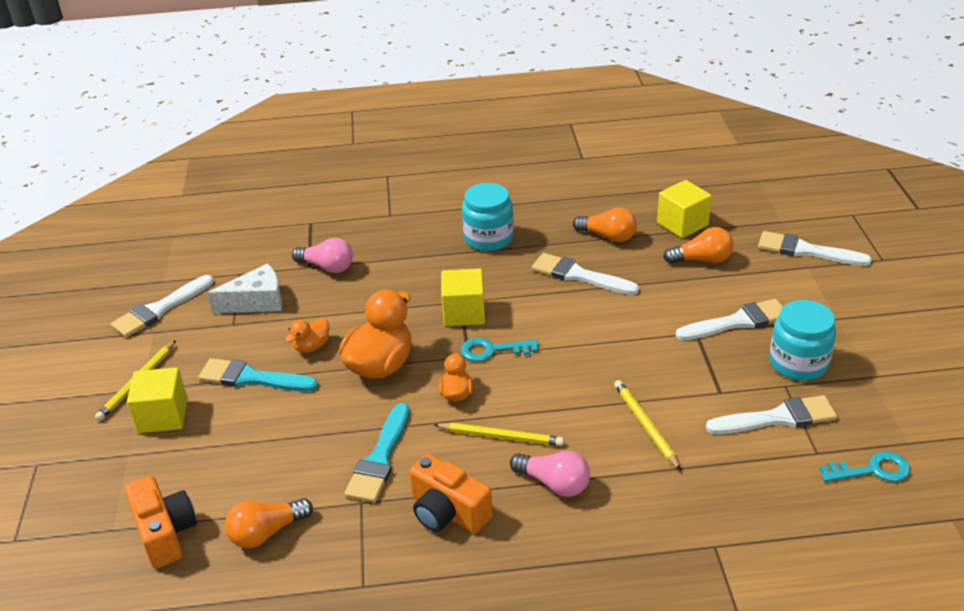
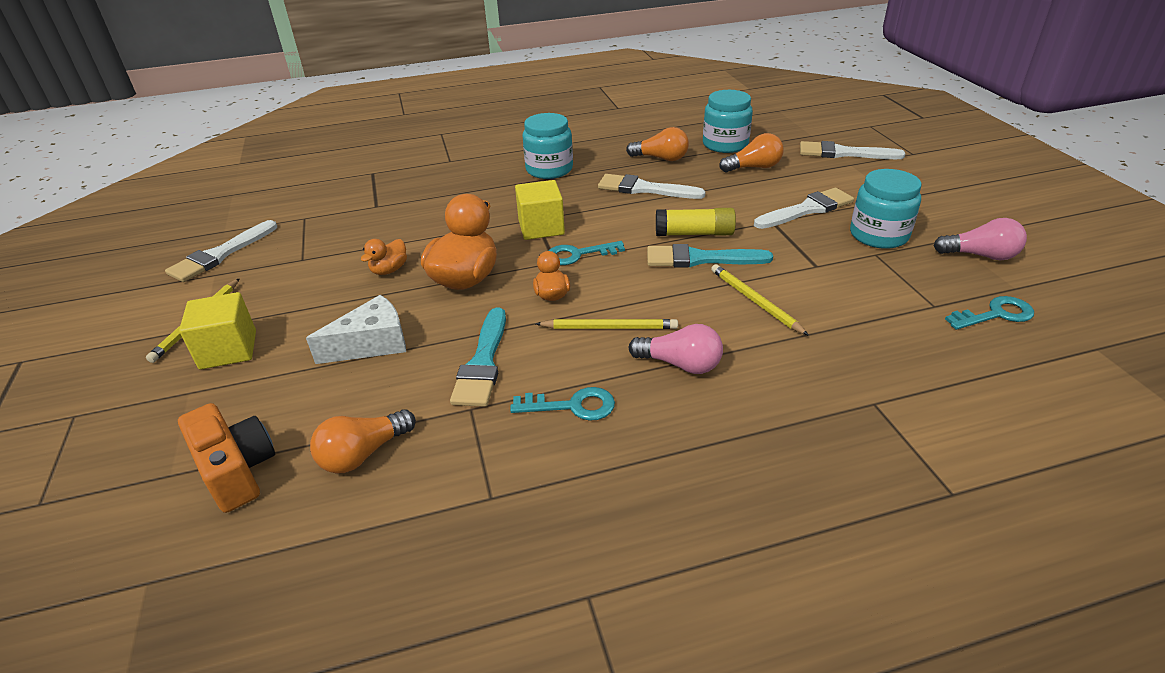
camera: 10 degrees left, 0 degrees up
turquoise brush [198,358,318,392] -> turquoise brush moved to [647,244,773,267]
white cheese [207,264,282,313] -> white cheese moved to [306,295,406,364]
pink light bulb [292,238,353,273] -> pink light bulb moved to [934,218,1027,260]
orange camera [410,454,493,533] -> turquoise key [510,387,615,421]
yellow cube [657,180,712,238] -> turquoise jar [703,90,753,153]
white brush [706,395,837,434] -> none
none -> yellow glue stick [656,208,736,236]

